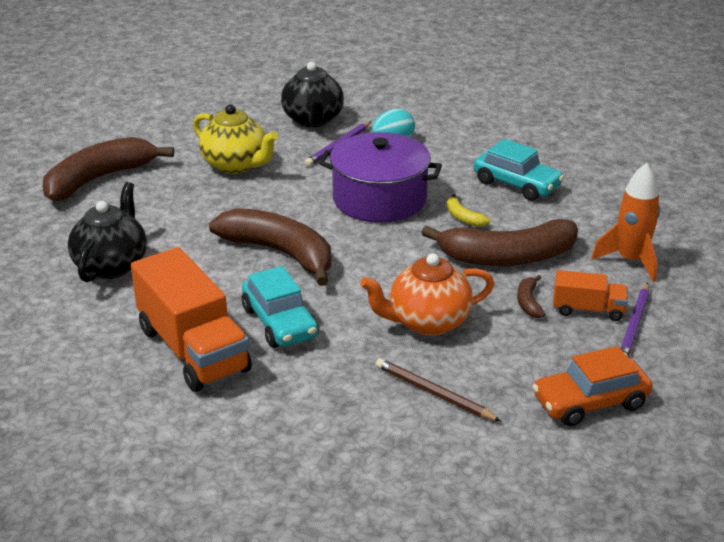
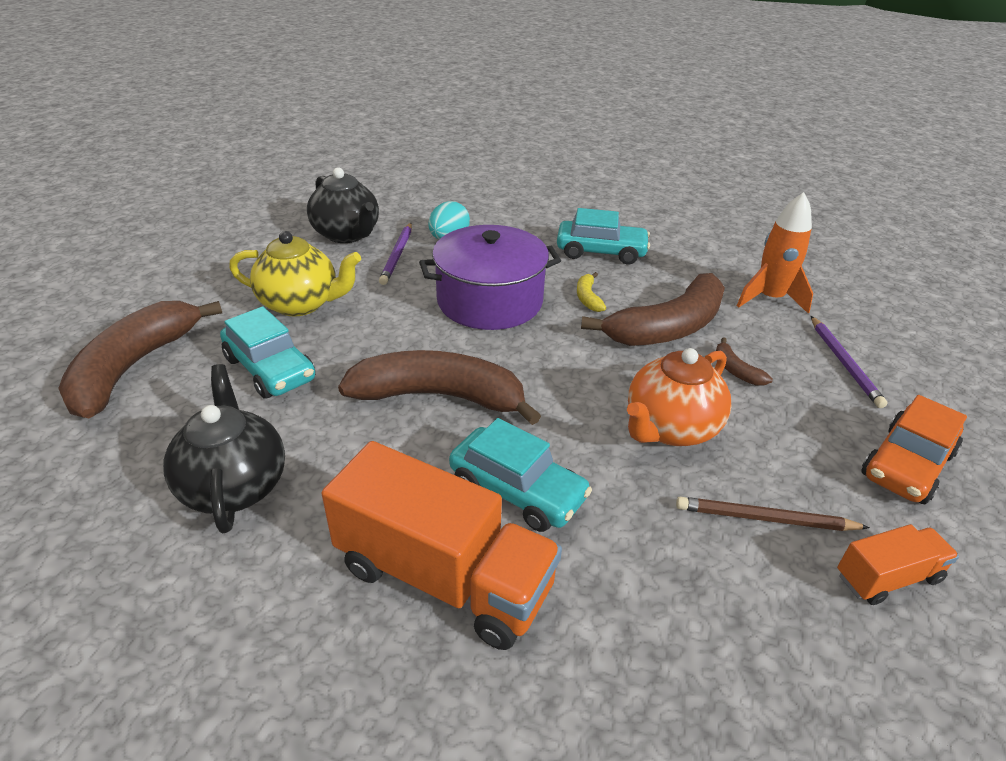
camera: 30 degrees left, 5 degrees up
yellow banana [447,194,490,227] -> yellow banana turned 60 degrees clockwise [577,272,606,312]
orange truck [553,270,628,321] -> orange truck moved to [837,524,959,605]
none -> turquoise car [220,306,316,398]

